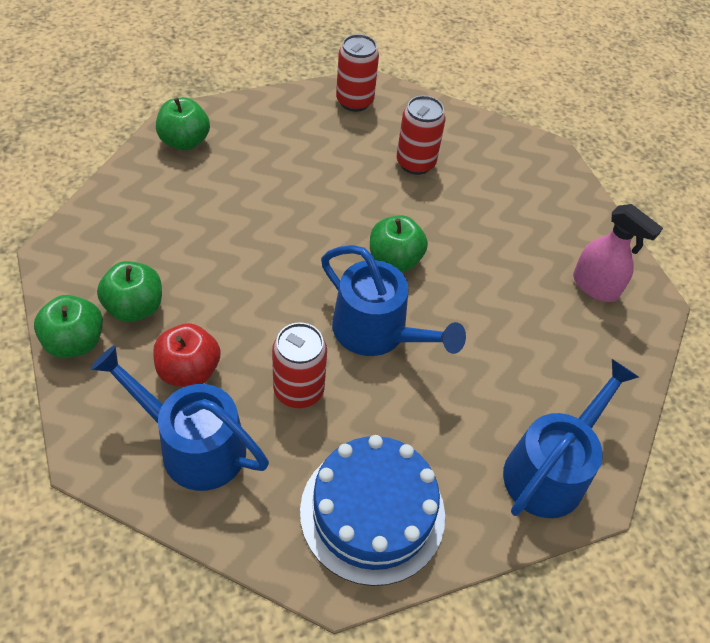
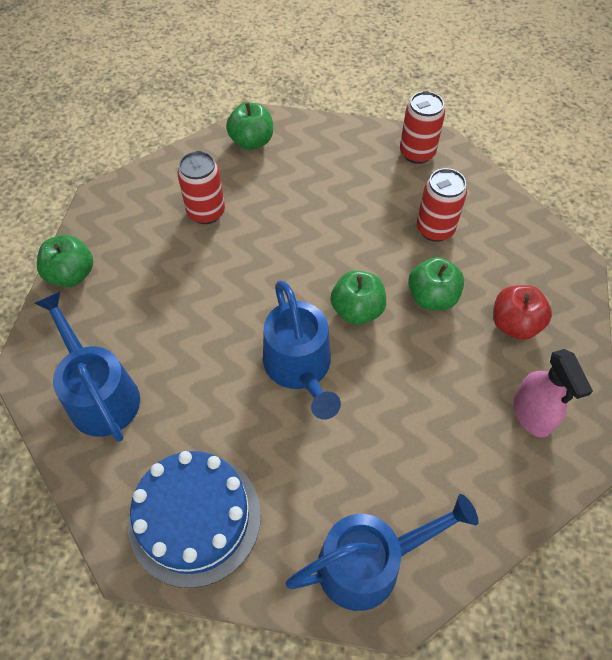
camera: 35 degrees right, 5 degrees up
green apple [97,261,162,322] -> green apple moved to [408,257,464,310]
red apple [153,323,220,387] -> red apple moved to [493,285,552,340]
red can [272,322,327,408] -> red can moved to [177,151,225,224]

